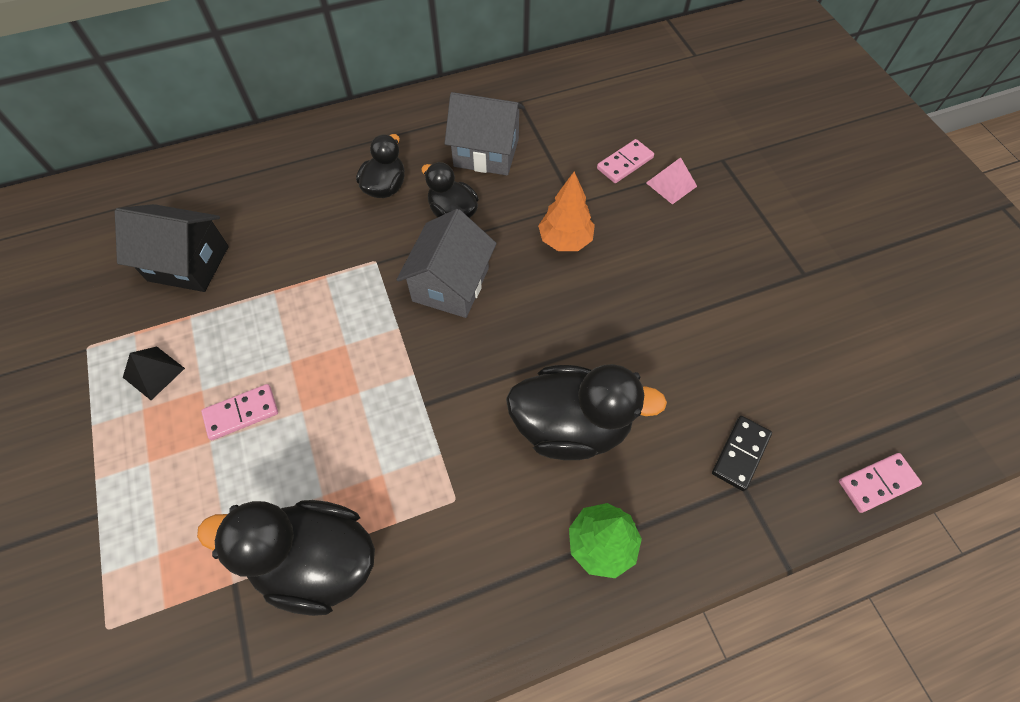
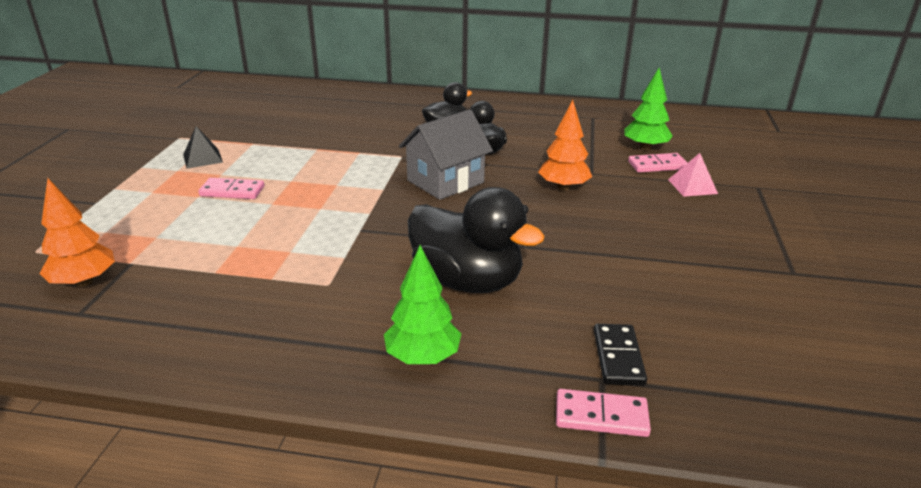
camera: 30 degrees right, 30 degrees down
black house [115,204,229,292] -> none
black duck [197,500,375,616] -> none
grey house [444,92,524,176] -> none
black domino [712,416,772,491] -> black domino turned 60 degrees counterclockwise [594,324,647,386]
pink domino [839,453,922,513] -> pink domino moved to [556,389,651,437]
none -> orange tree [39,178,115,287]
none -> green tree [625,68,673,150]

